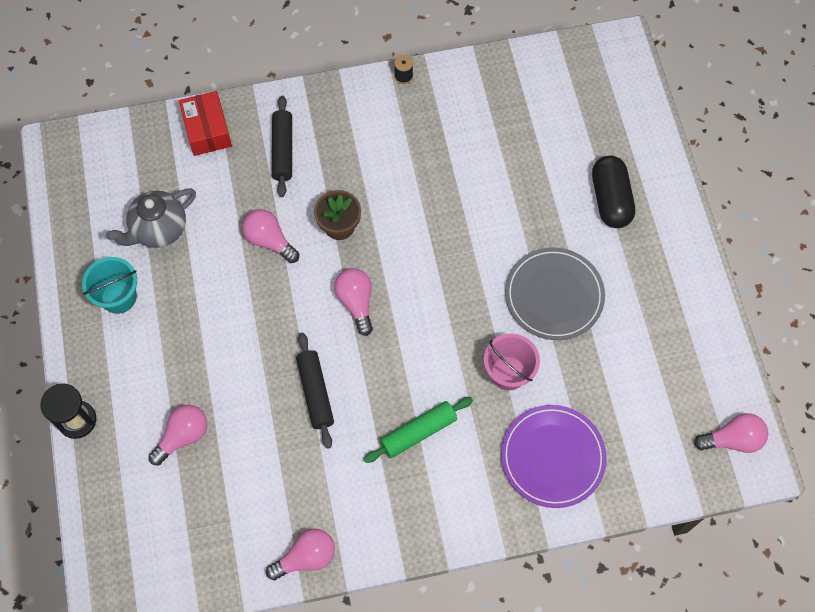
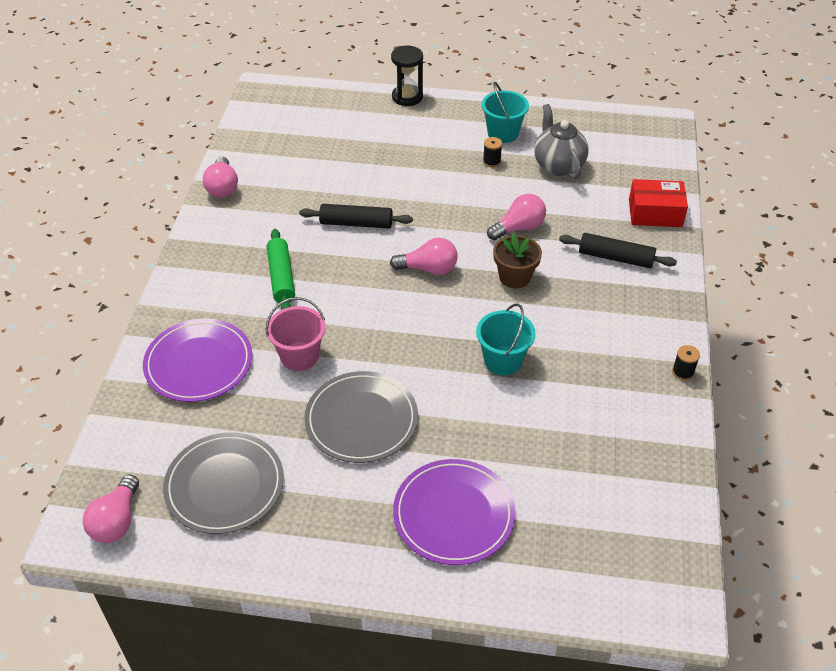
camera: 110 degrees right, 20 degrees down
pink light bulb [149,405,207,466] -> none
black capsule [592,155,635,228] -> purple plate [393,459,516,565]
none -> grey plate [163,432,284,534]
none -> turquoise bucket [476,303,536,375]
none -> black spool [483,137,502,167]

